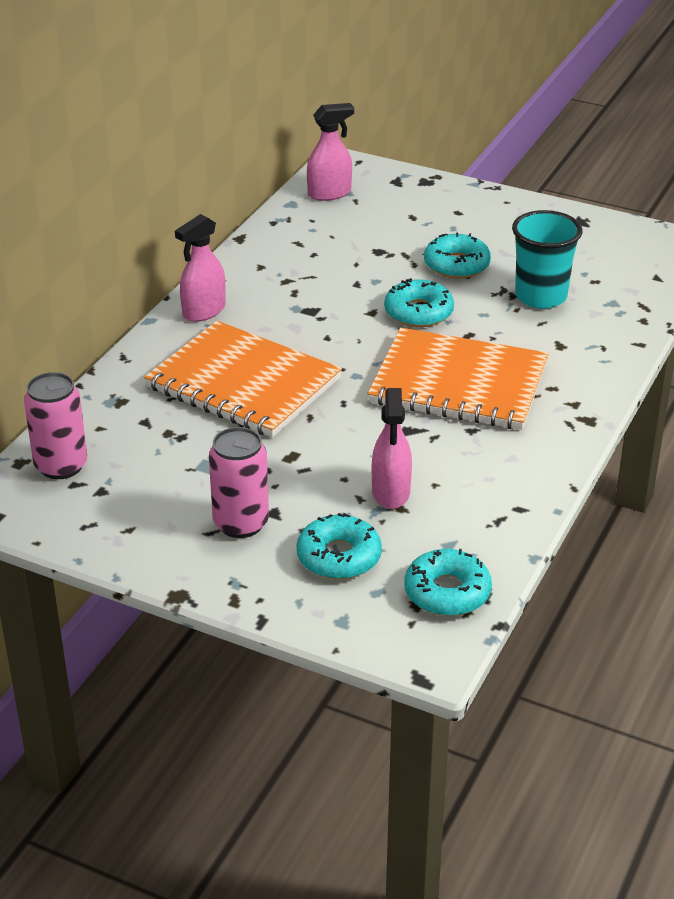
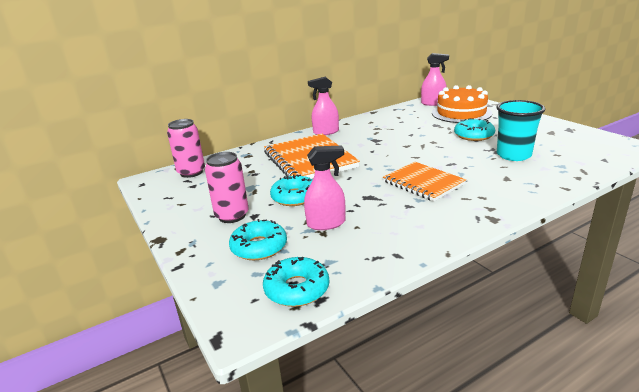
camera: 35 degrees right, 10 degrees down
orange notebook [368,328,549,430] -> orange notebook [383,162,466,201], size x0.65
pink spray bottle [372,388,412,509] -> pink spray bottle turned 135 degrees counterclockwise [304,146,345,230]
turquoise donut [384,278,454,327] -> turquoise donut moved to [270,174,313,206]
none -> orange cake [432,85,492,123]

